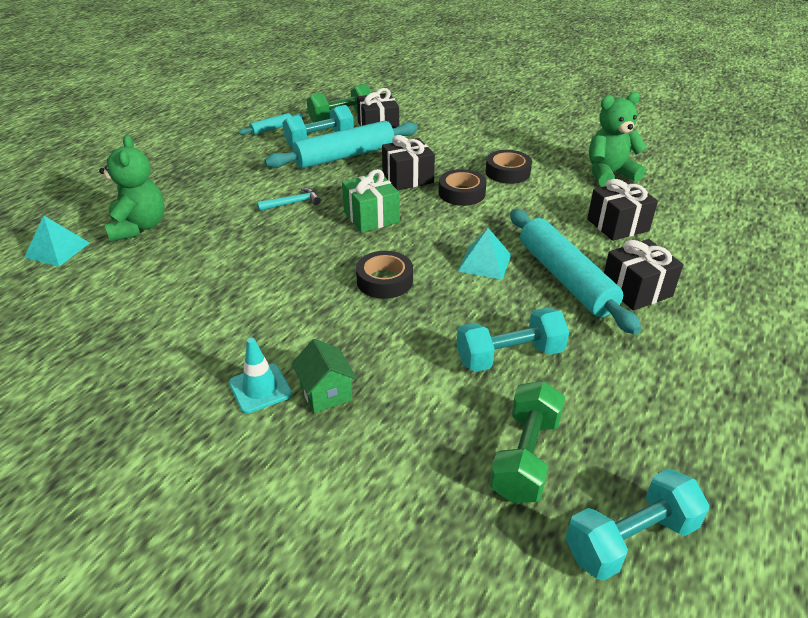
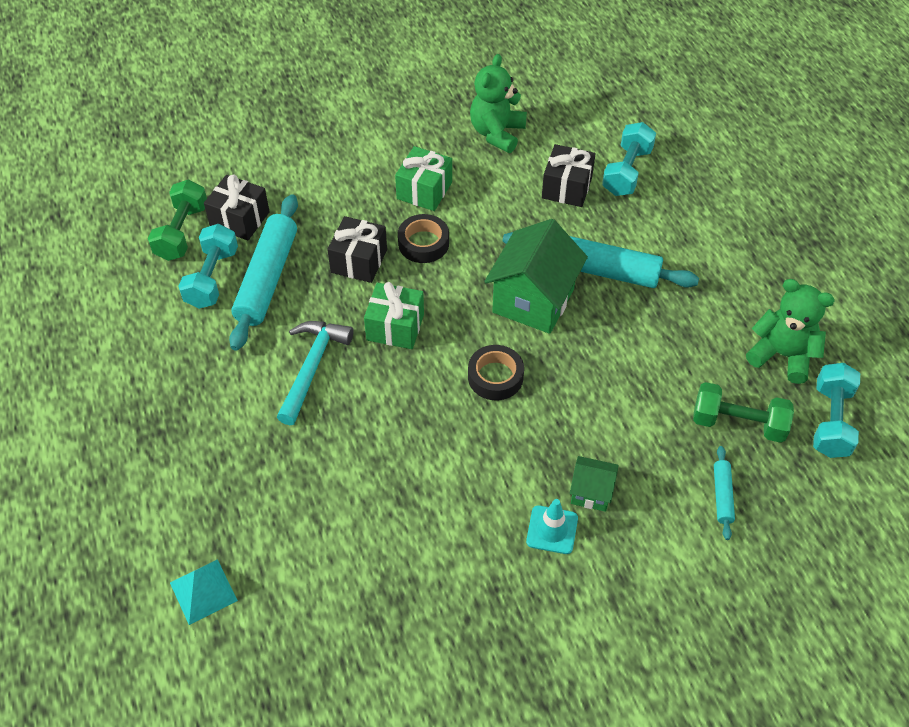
camera: 50 degrees left, 15 degrees up
green teddy bear [99,135,165,242] -> green teddy bear moved to [746,279,835,384]
turquoise rolling pin [238,113,303,135] -> turquoise rolling pin moved to [714,446,735,540]
turquoise hammer [257,187,321,211] -> turquoise hammer [277,321,354,425], size x1.75
turquoise dumbbell [457,307,569,372] -> turquoise dumbbell moved to [602,122,656,196]
turquoise pyramid [458,228,511,280] -> green house [484,219,588,334]
black tape [485,150,532,184] -> green gift [395,146,452,211]
green dumbbell [489,381,565,503] -> green dumbbell turned 45 degrees counterclockwise [693,382,794,443]
black gift [604,239,684,311] -> none

